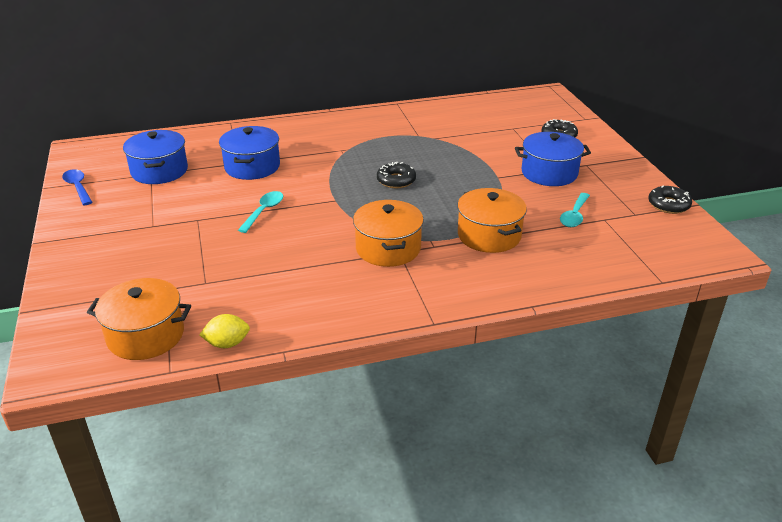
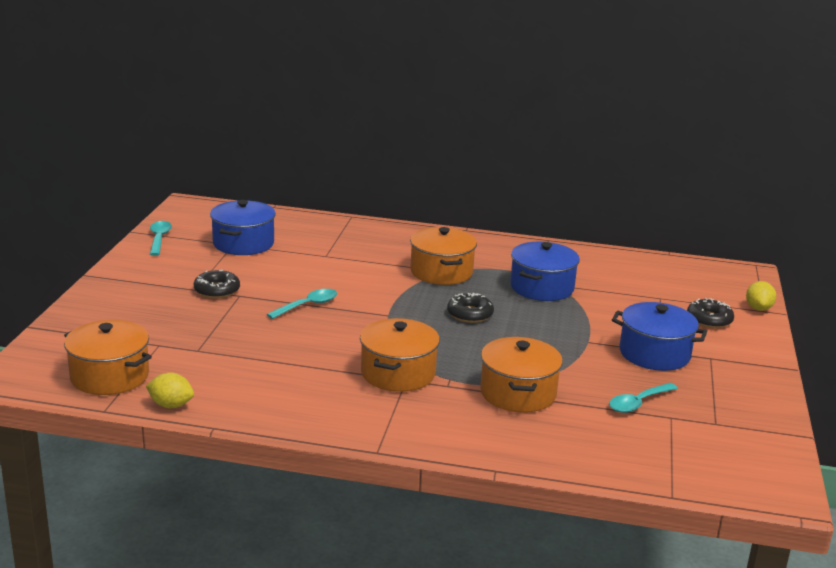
camera: 25 degrees right, 10 degrees down
blue spoon [62,169,92,205] -> turquoise spoon [150,221,172,256]
blue pot [219,126,280,180] -> blue pot moved to [510,242,580,301]
black donut [648,186,692,214] -> black donut moved to [194,270,240,298]
none -> orange pot [410,227,477,285]
none -> yellow lemon [746,281,776,311]

